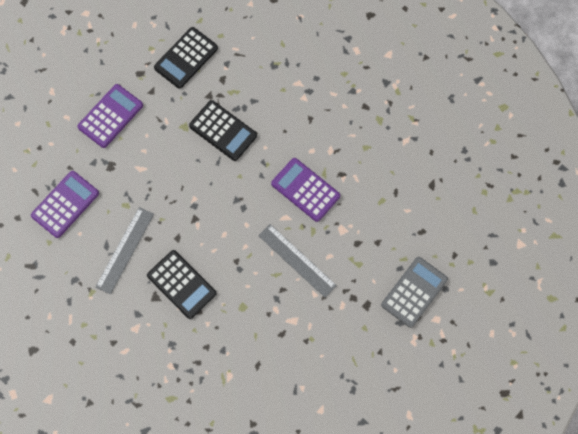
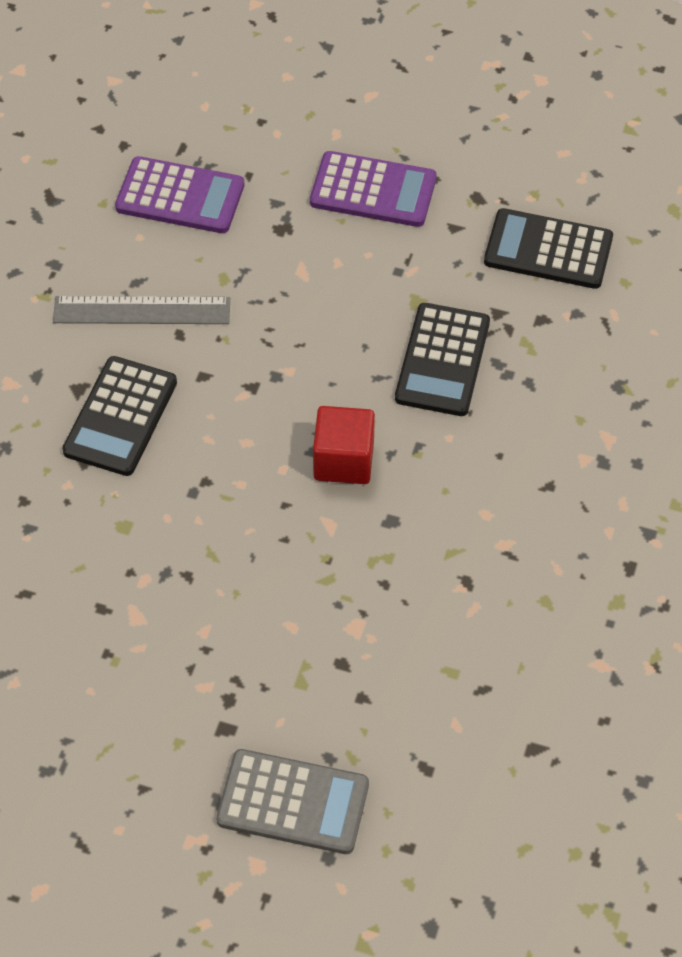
camera: 65 degrees right, 15 degrees down
grey ruler [258,224,337,298] -> none
purple calculator [271,158,340,222] -> none
none -> red cube [313,406,375,484]

